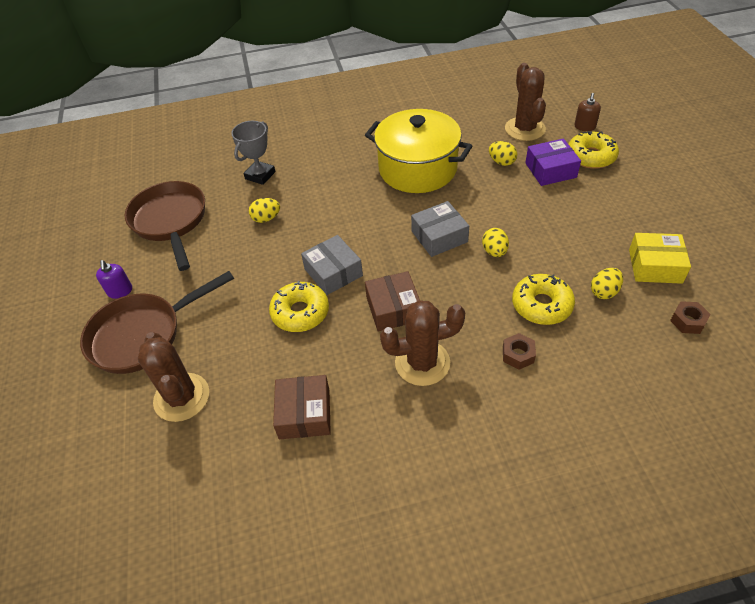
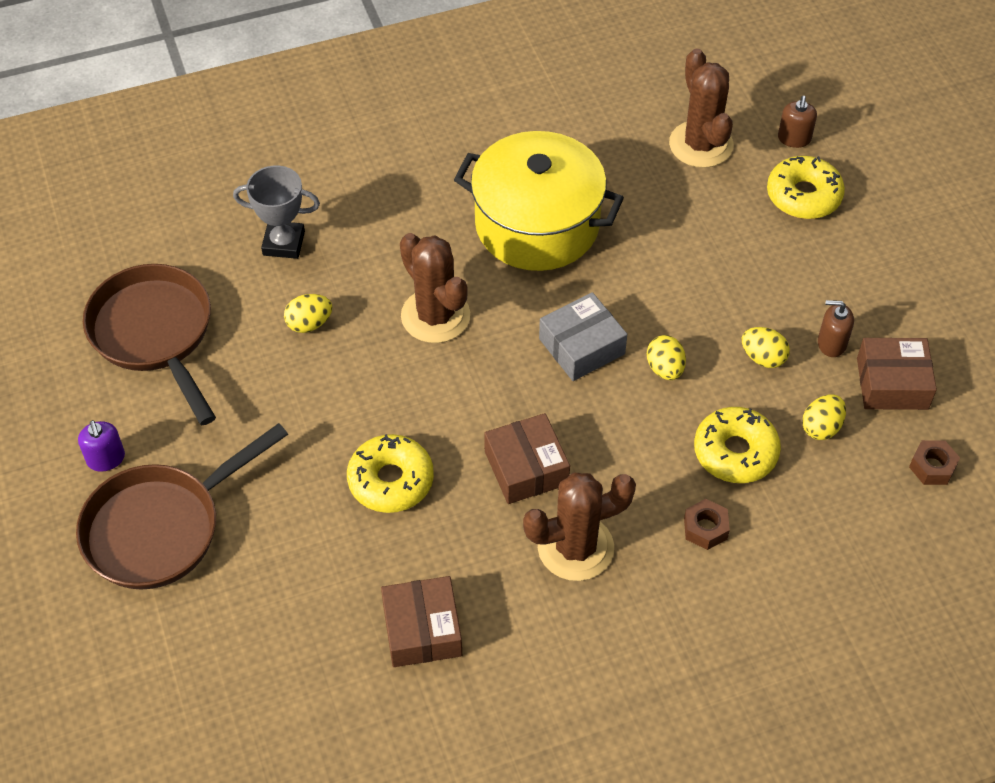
camera: 10 degrees left, 5 degrees up
brown cactus [138,332,209,422] -> brown cactus moved to [400,233,470,343]
grey trophy [231,121,275,185] -> grey trophy turned 75 degrees clockwise [233,166,320,259]
grey box [301,235,363,295] -> none
yellow egg [489,141,517,166] -> yellow egg moved to [742,327,790,368]
purple box [525,138,581,186] -> none
yellow box [629,233,691,284] -> brown box [857,338,937,410]
none -> brown soap dispenser [818,300,854,357]

